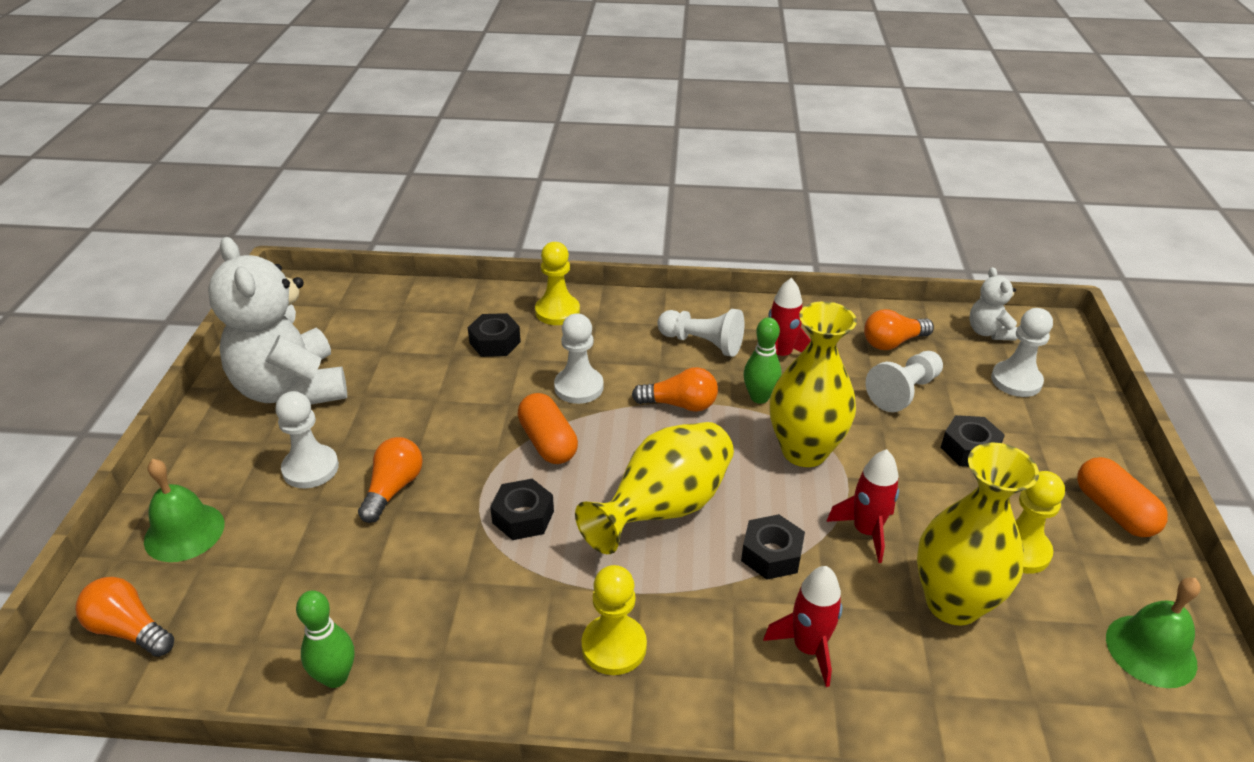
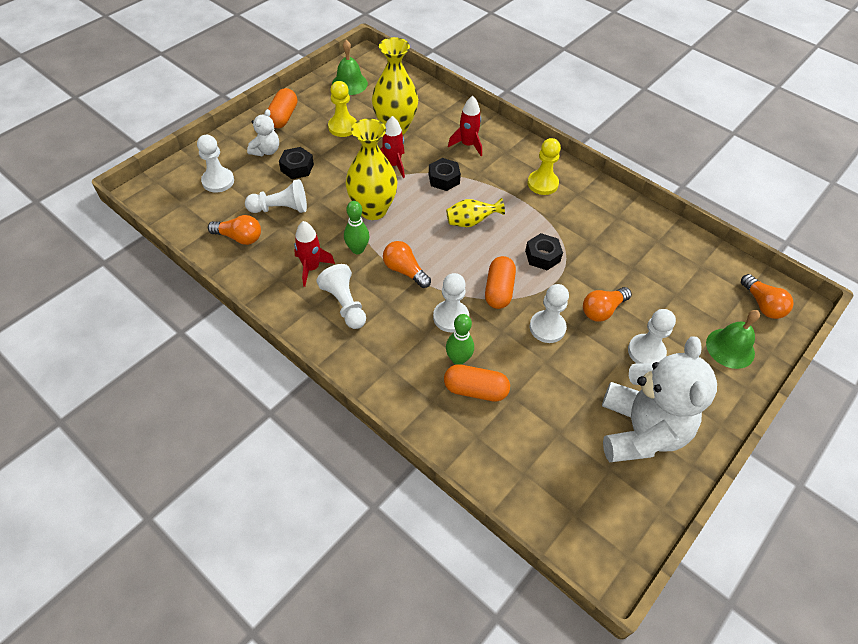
camera: 145 degrees left, 15 degrees up
green bowling pin [296,590,354,688] -> green bowling pin moved to [446,314,474,365]
black nut [468,313,521,357] -> orange capsule [444,364,510,402]
yellow pawn [535,242,580,325] -> none
yellow vase [575,422,734,554] -> yellow vase [446,198,505,227], size x0.55
white teddy bear [969,267,1017,341] -> white teddy bear moved to [247,109,279,156]
none -> white pawn [530,284,569,343]

